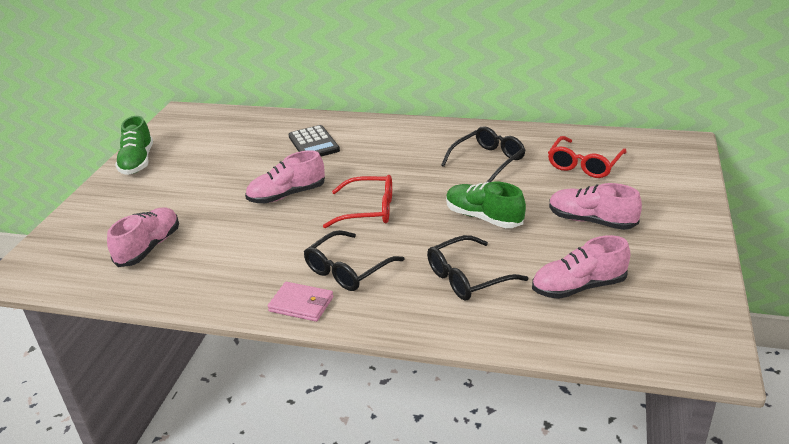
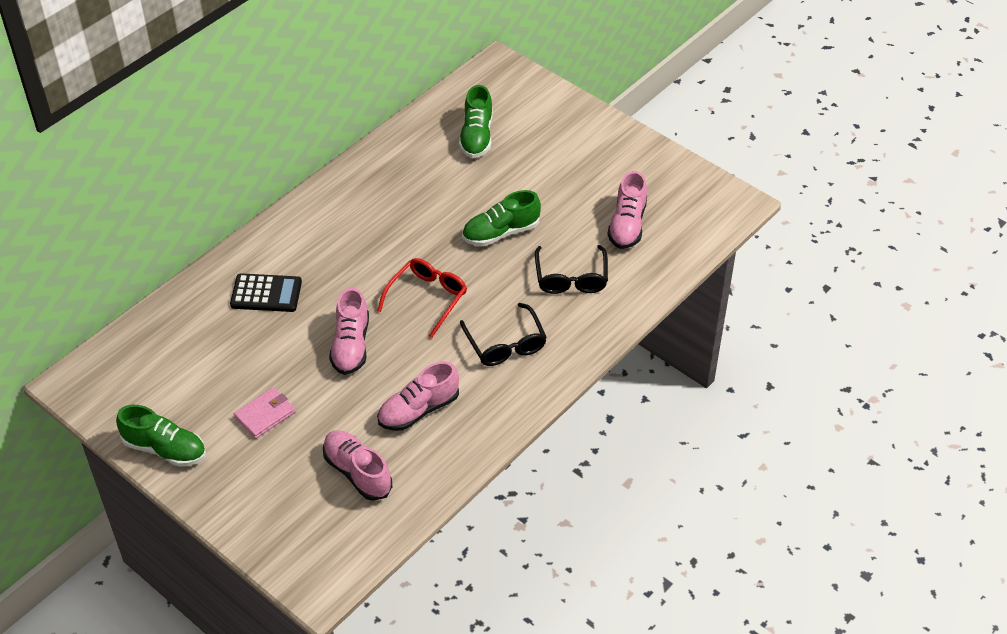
camera: 65 degrees left, 15 degrees up
pink wallet [268,282,333,322] -> pink wallet moved to [234,387,295,439]
black glasses [441,126,525,182] -> none
red glasses [548,136,627,178] -> green shoe [459,85,493,158]
pink shoe [549,183,642,230] -> pink shoe moved to [377,361,459,431]

